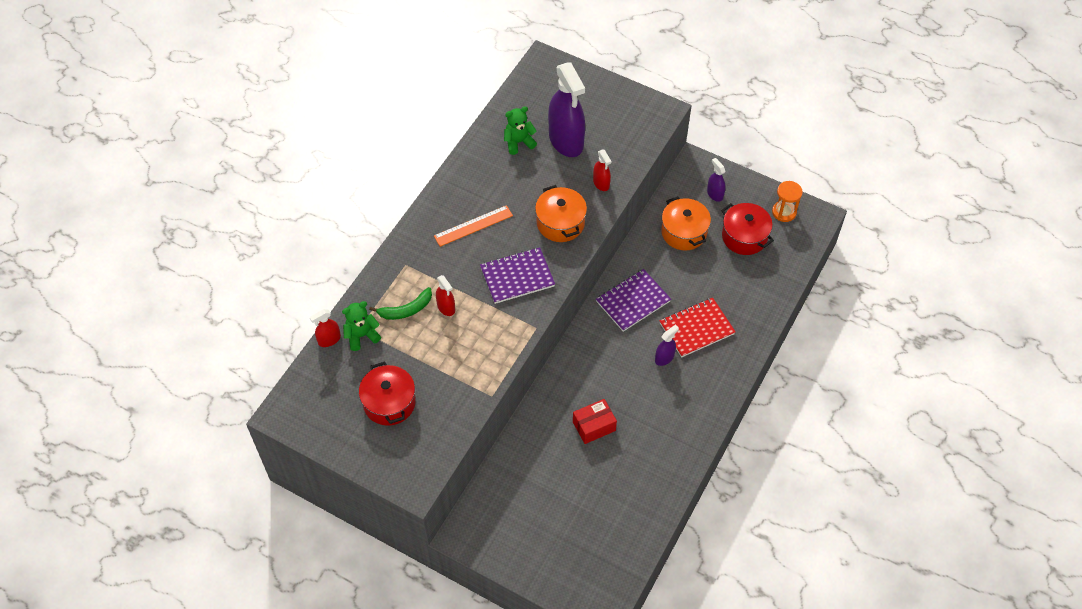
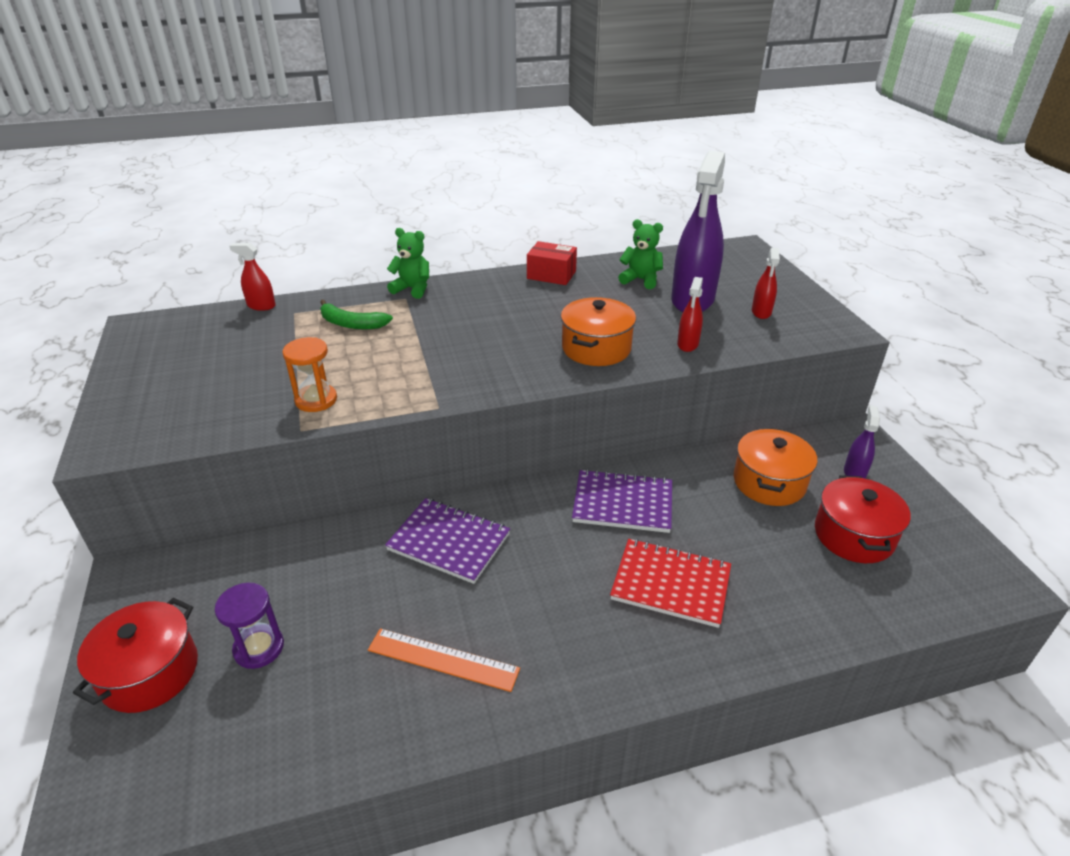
camera: 45 degrees right, 20 degrees down
green teddy bear [342,301,381,351] -> green teddy bear moved to [387,228,429,299]
red pot [359,361,416,426] -> red pot moved to [73,598,198,713]
orange ruler [434,205,513,247] -> orange ruler moved to [368,628,520,692]
red spray bottle [436,275,455,316] -> red spray bottle moved to [752,248,780,319]
purple notebook [480,247,555,304] -> purple notebook moved to [385,498,510,584]
red box [573,399,617,444] -> red box moved to [527,241,577,285]
purple spray bottle [655,325,679,366] -> none
orange hourglass [772,181,803,222] -> orange hourglass moved to [282,337,337,412]
none -> purple hourglass [215,583,284,669]

